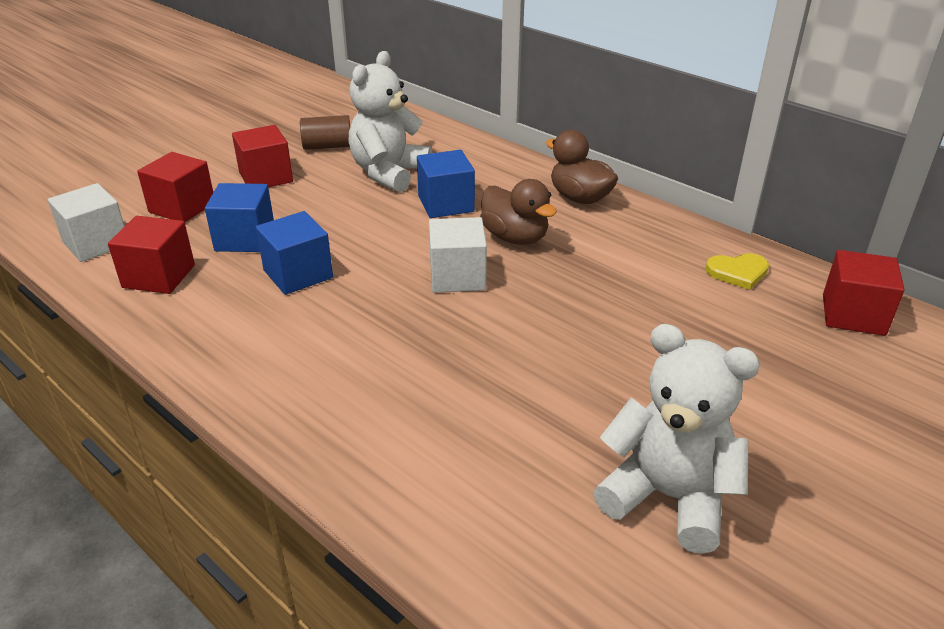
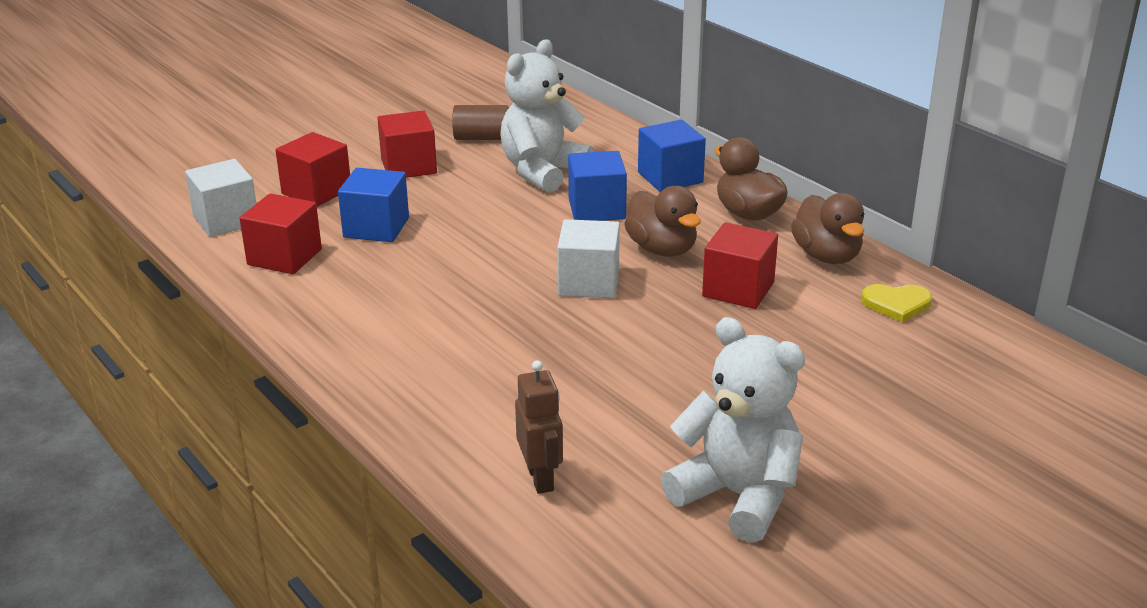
camera: 10 degrees right, 5 degrees down
blue cube [256,211,333,295] -> blue cube moved to [638,120,706,192]
red cube [823,250,905,336] -> red cube moved to [702,222,778,309]
none -> brown robot [515,360,563,494]
none -> brown duck [791,193,864,264]

